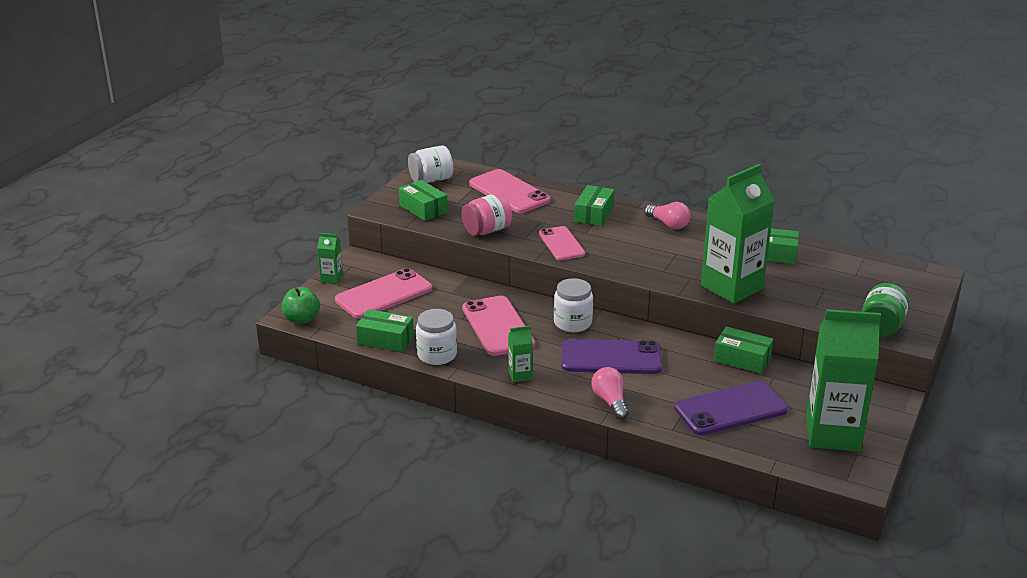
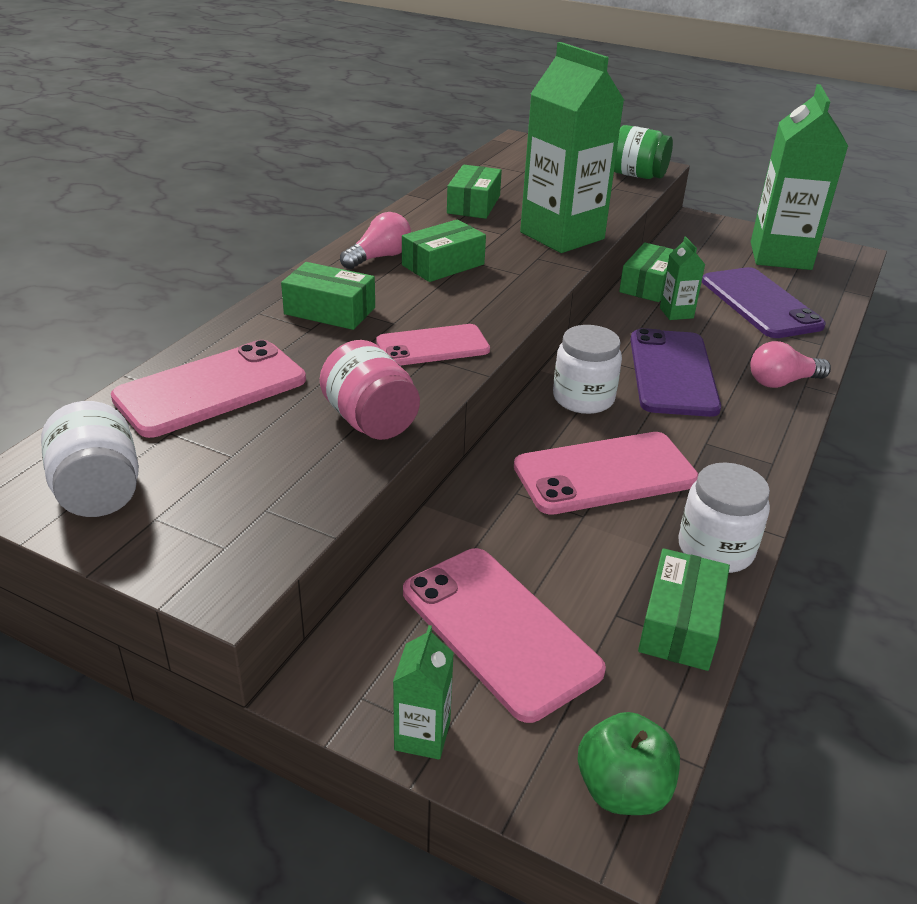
camera: 90 degrees left, 5 degrees up
green box [399,180,448,221] -> green box moved to [402,219,486,282]
green carton [508,326,533,382] -> green carton moved to [660,237,705,320]

